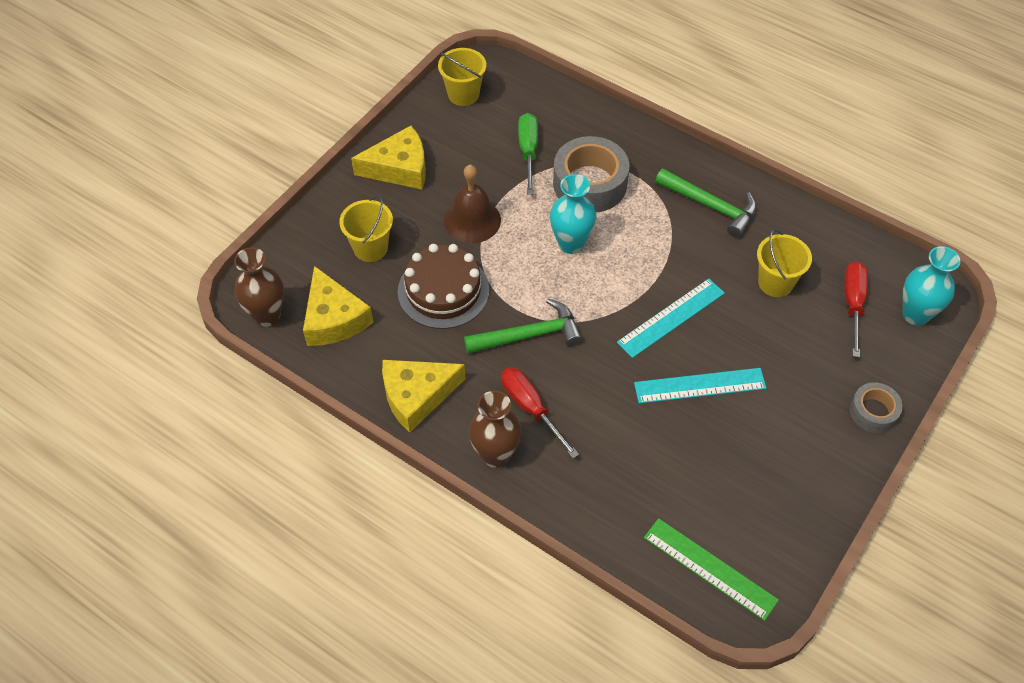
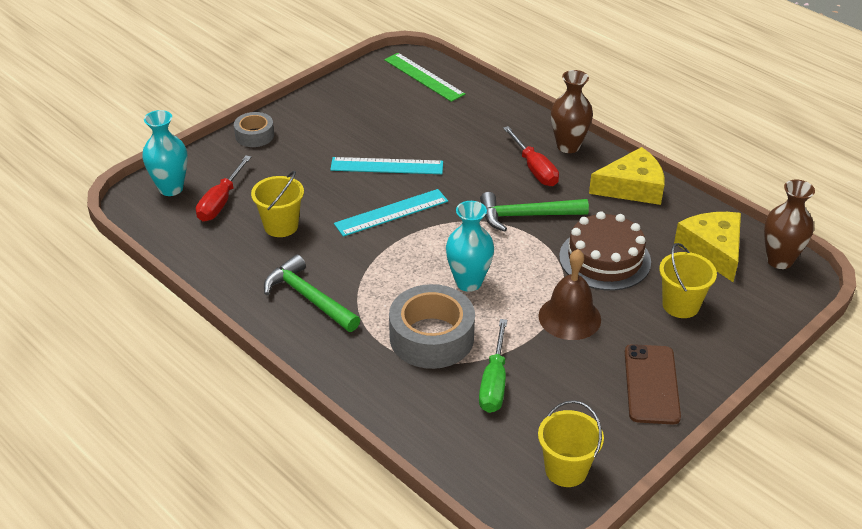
camera: 170 degrees left, 15 degrees down
yellow cheese [351,126,426,189] -> brown phone [625,344,681,424]

